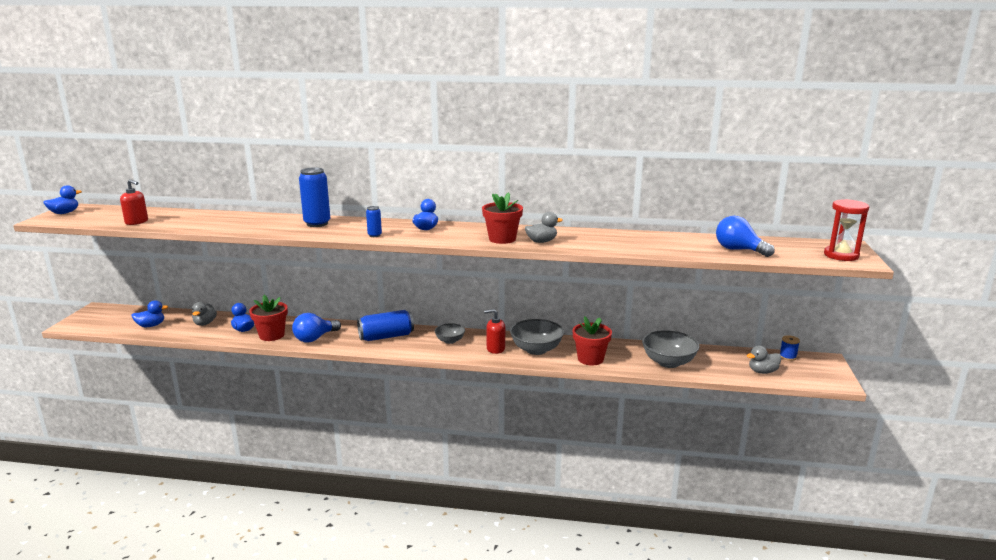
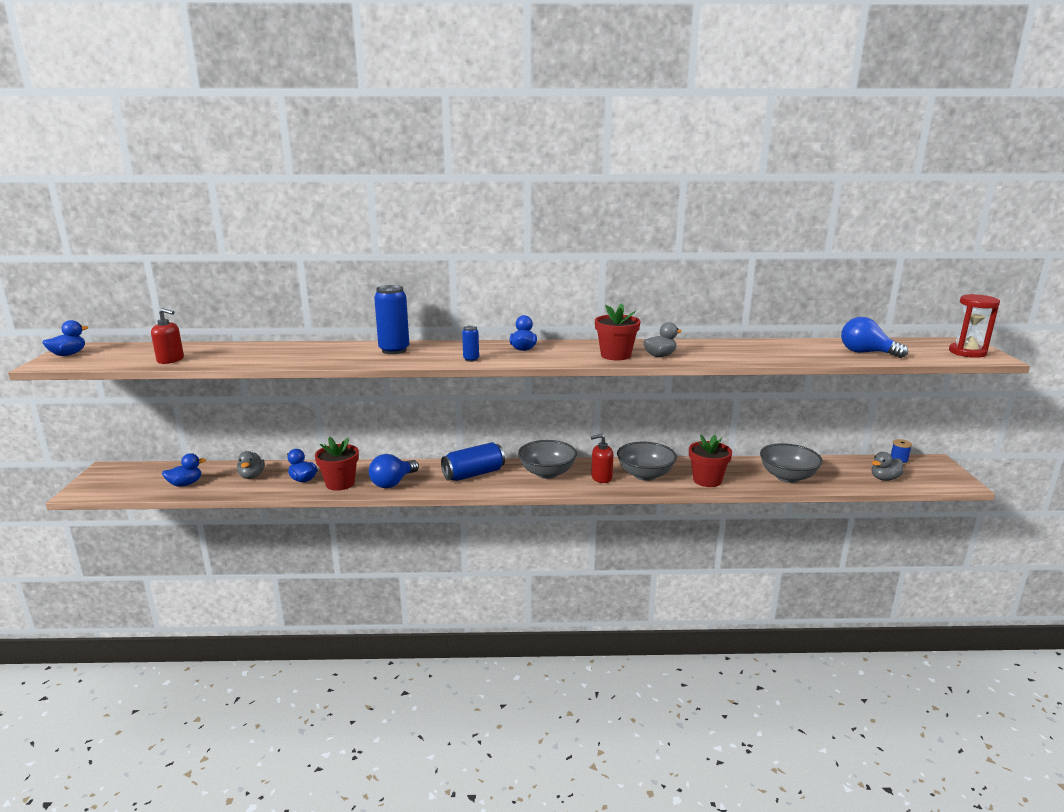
camera: 10 degrees left, 0 degrees up
grey bowl [435,323,465,344] -> grey bowl [518,440,577,479], size x1.71

